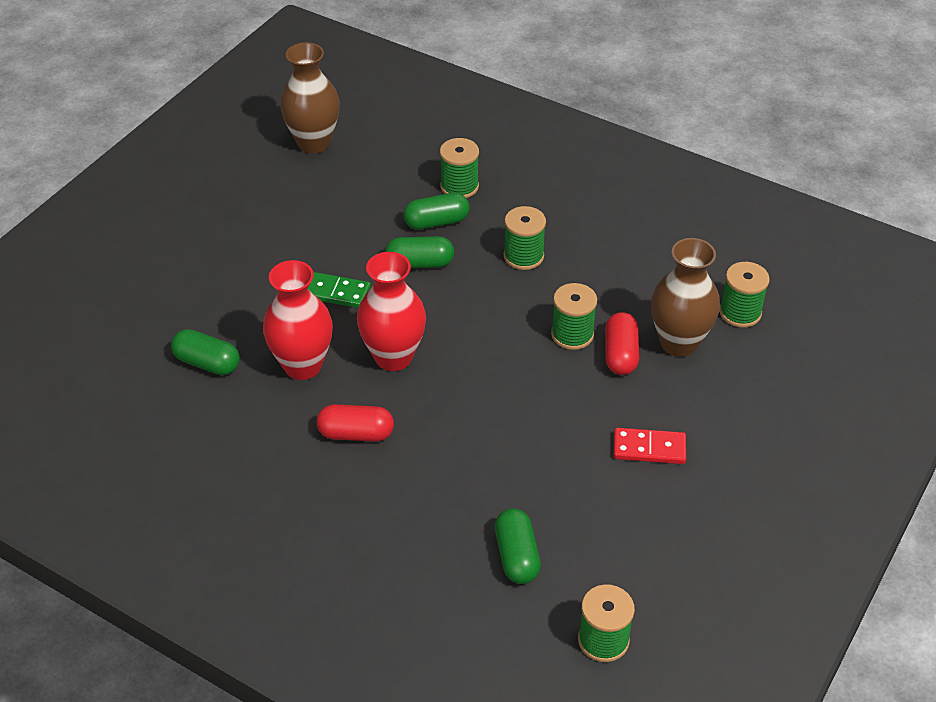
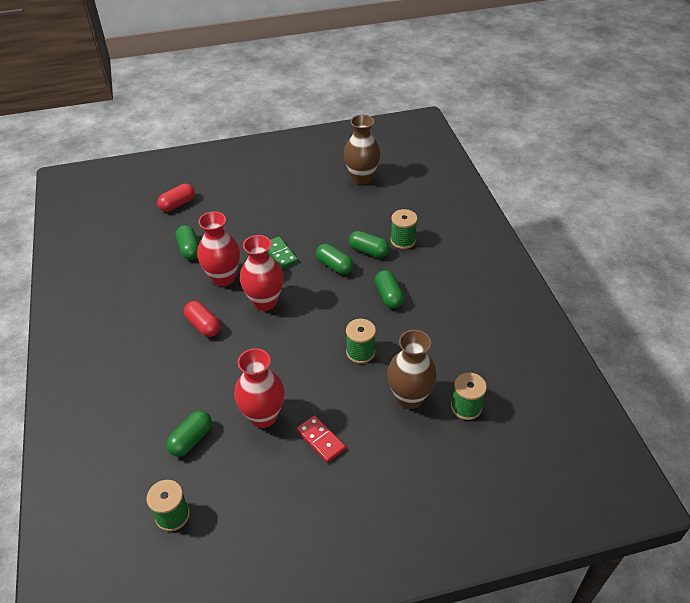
camera: 45 degrees right, 0 degrees up
green spool [504,206,546,270] -> green capsule [375,270,404,308]
red capsule [605,312,639,375] -> red capsule moved to [157,183,195,212]
none -> red vase [234,348,285,428]

